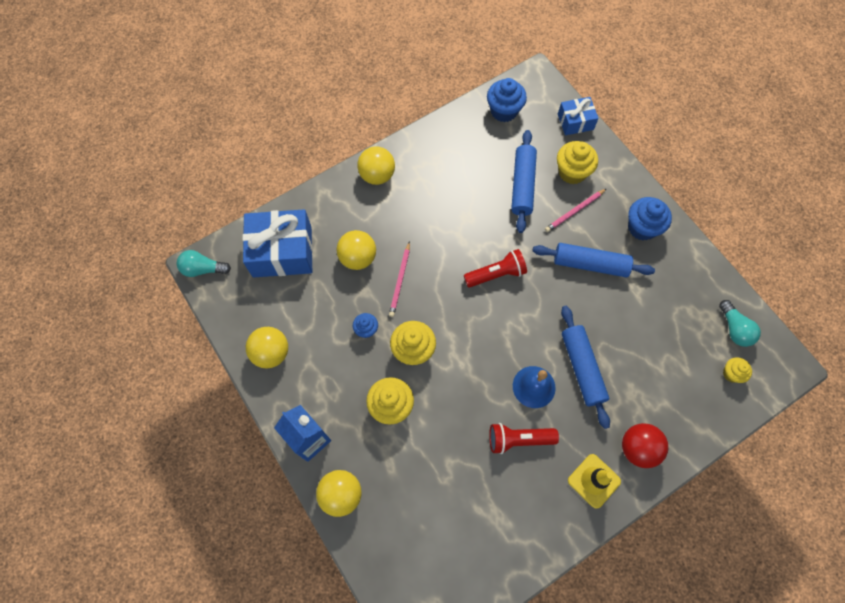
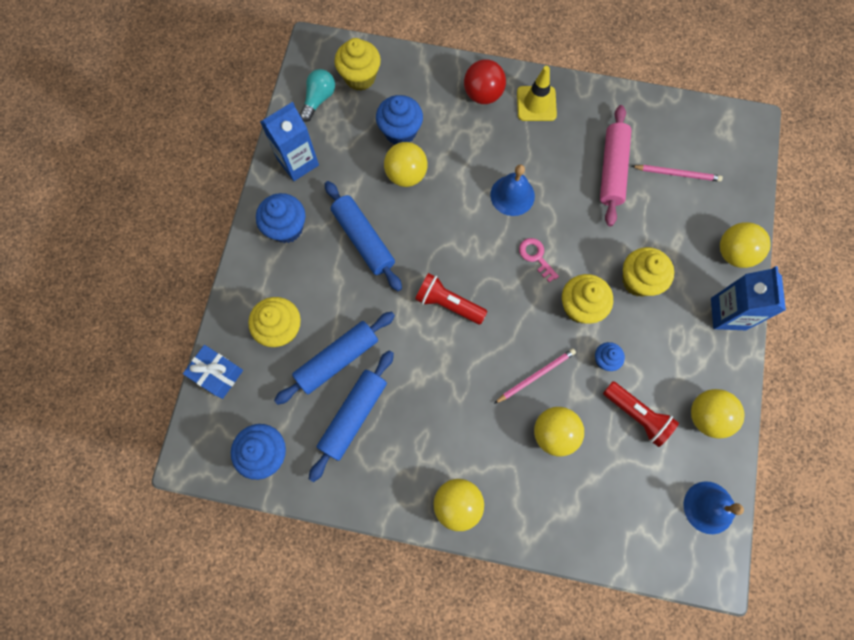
camera: 135 degrees left, 5 degrees up
turquoise light bulb [177,250,231,277] -> none
blue gift [243,209,313,278] -> none
red flashlight [489,423,559,454] -> red flashlight moved to [603,381,679,447]
pink pencil [545,189,606,232] -> pink pencil moved to [631,165,723,182]
blue rolling pin [561,306,610,429] -> blue rolling pin moved to [309,350,394,482]
yellow cupcake [723,358,752,383] -> yellow cupcake [334,38,381,91], size x1.75
none -> blue carton [260,102,319,181]
none -> blue cupcake [376,95,423,145]
none -> yellow ball [384,142,428,187]
none -> pink key [519,238,559,282]
none -> pink rolling pin [600,105,631,226]
none -> blue bell [684,481,744,534]

